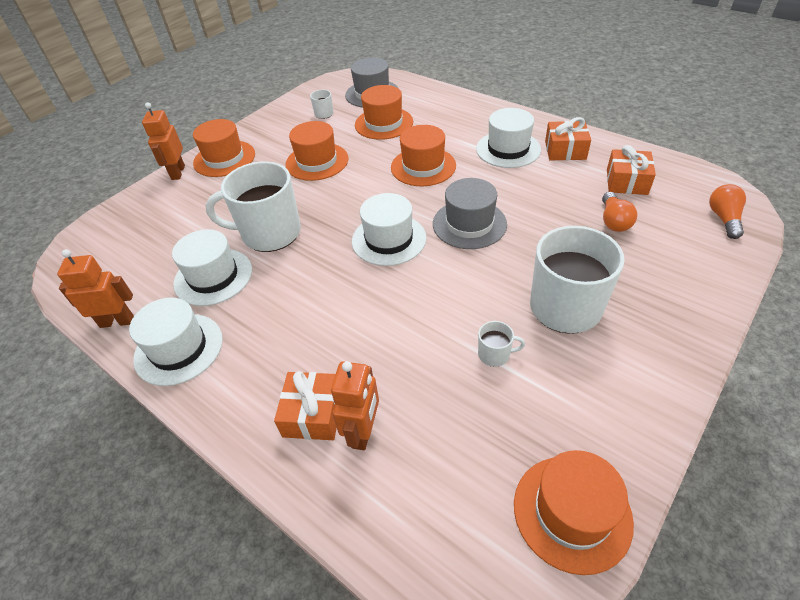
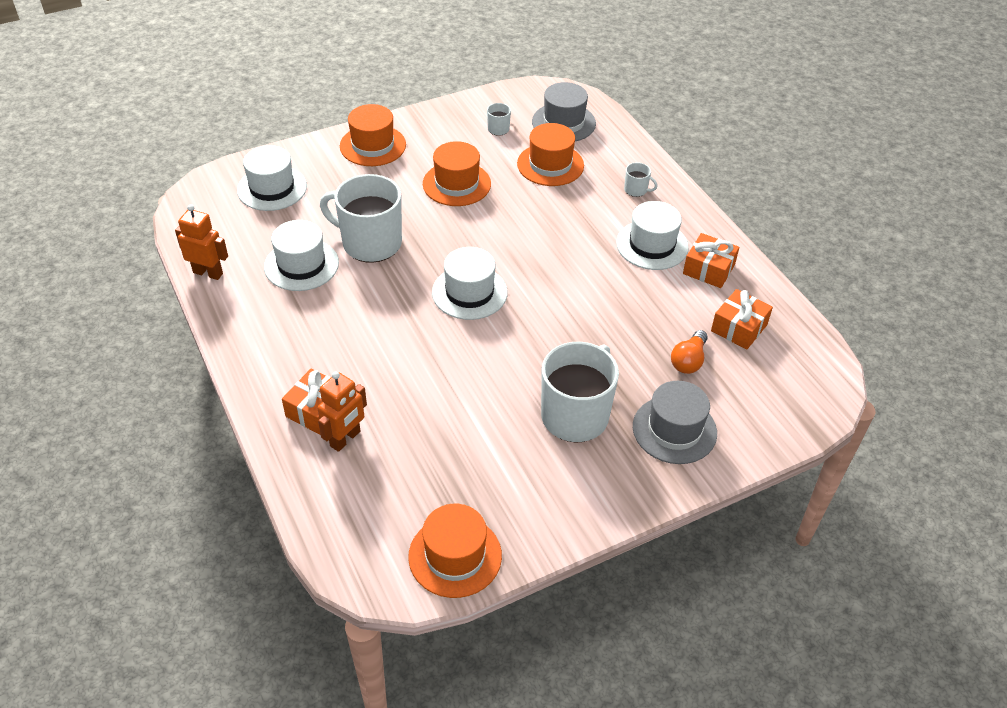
camera: 20 degrees right, 0 degrees up
white hat [129,298,223,386] -> white hat moved to [237,145,307,211]
orange robot [142,102,185,180] -> none
orange hat [391,125,456,186] -> none
grey hat [433,178,507,249] -> grey hat moved to [633,381,717,464]
white mug [478,321,525,367] -> white mug moved to [624,162,658,197]
orange light bulb [709,184,746,239] -> none

